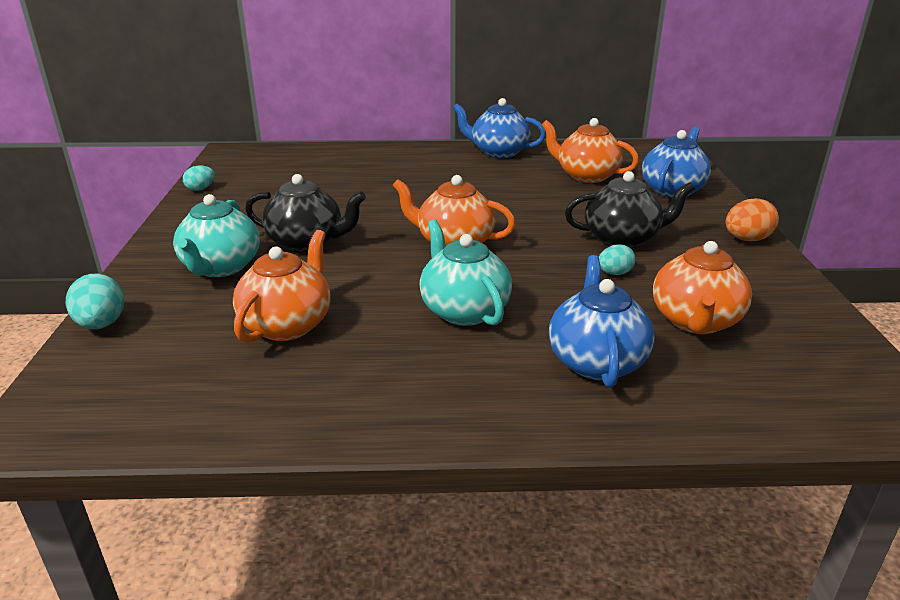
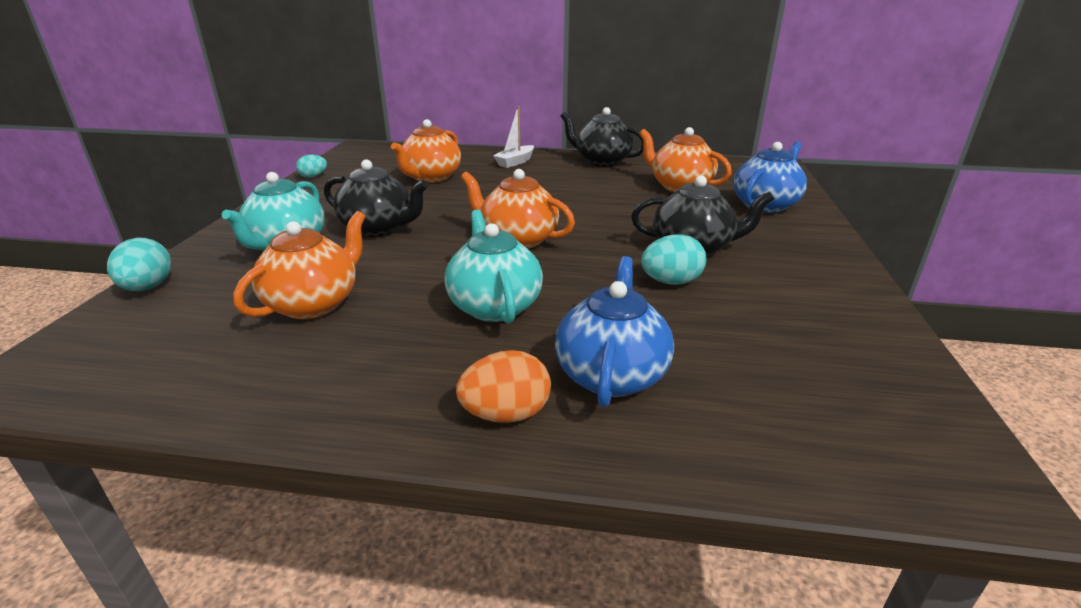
camera: 10 degrees right, 0 degrees up
blue teapot [453,98,546,158] -> black teapot [561,107,643,167]
turquoise egg [599,244,636,275] -> turquoise egg [641,234,706,285], size x1.52
orange teapot [653,241,752,334] -> orange teapot moved to [391,119,461,183]
orange egg [726,198,779,241] -> orange egg moved to [456,350,551,423]
none -> white boat [493,106,534,168]

